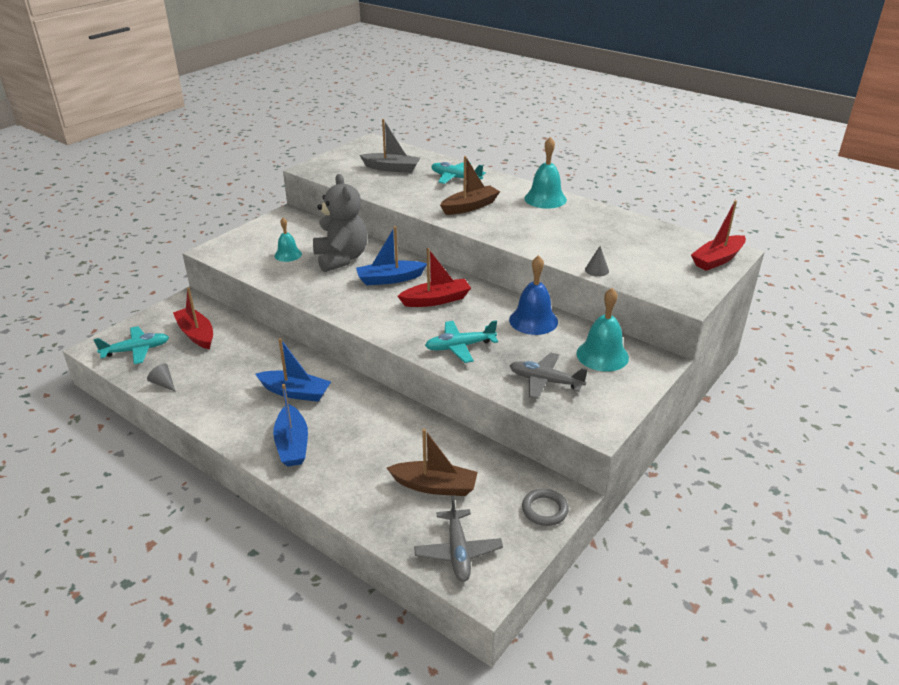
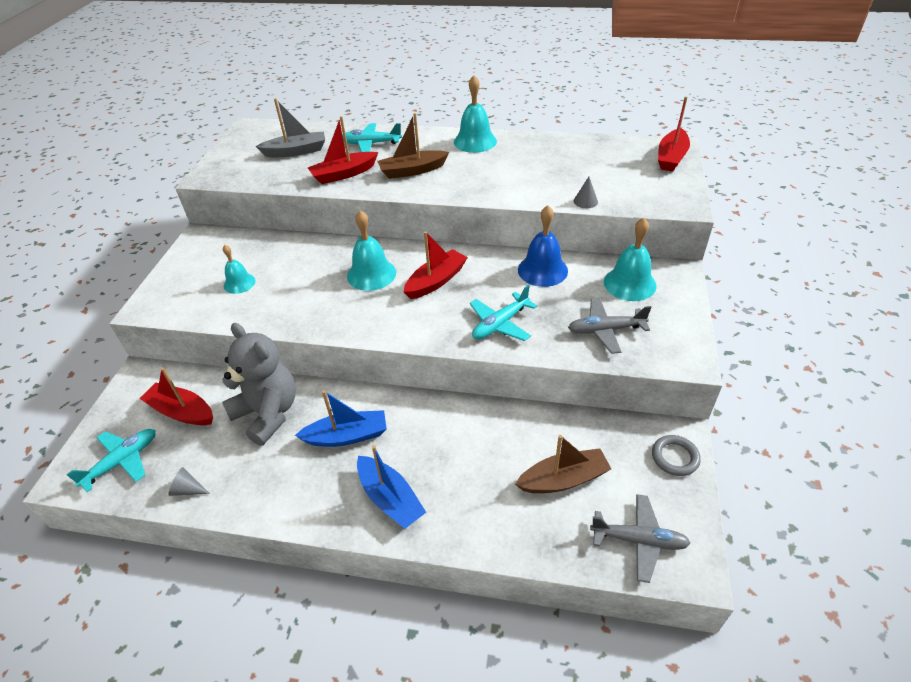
camera: 25 degrees left, 10 degrees up
grey teddy bear [313,174,368,272] -> grey teddy bear moved to [222,323,296,446]
blue boat [356,226,427,285] -> turquoise bell [347,210,396,291]
grey plane [414,496,503,582] -> grey plane turned 45 degrees counterclockwise [590,494,690,583]
brown boat [440,156,500,215] -> brown boat turned 135 degrees counterclockwise [377,113,449,179]
none -> red boat [308,116,378,184]

